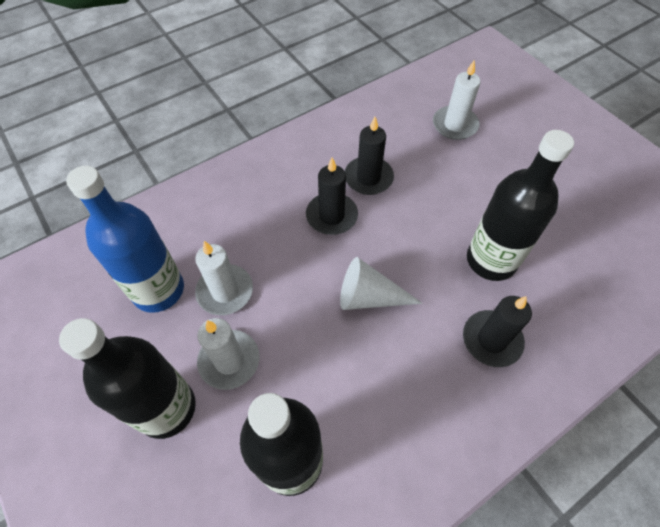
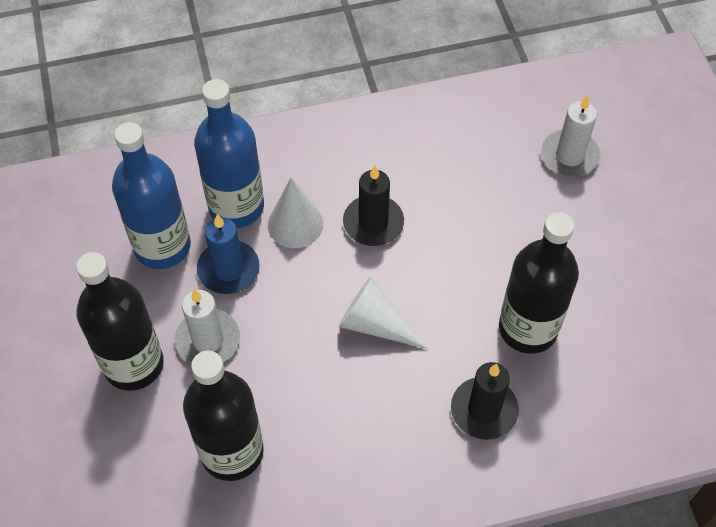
camera: 20 degrees right, 0 degrees up
white candle [195,241,253,315] -> blue candle [197,214,260,294]
black candle [345,117,394,195] -> none
none -> blue bottle [194,79,264,228]
none -> white cone [268,177,323,248]

